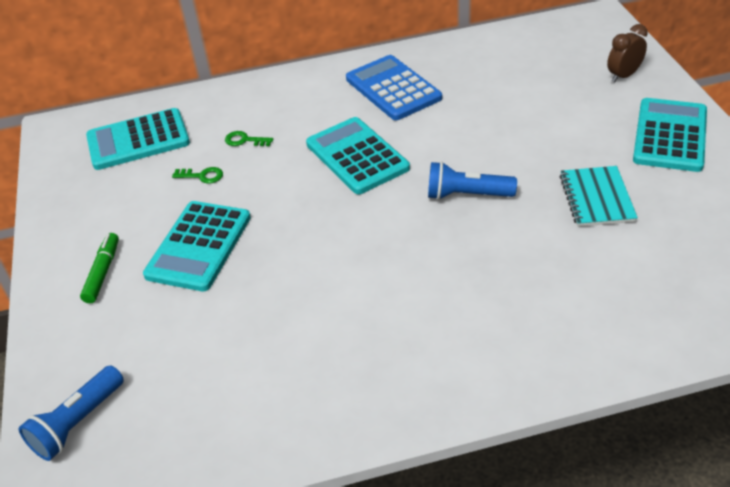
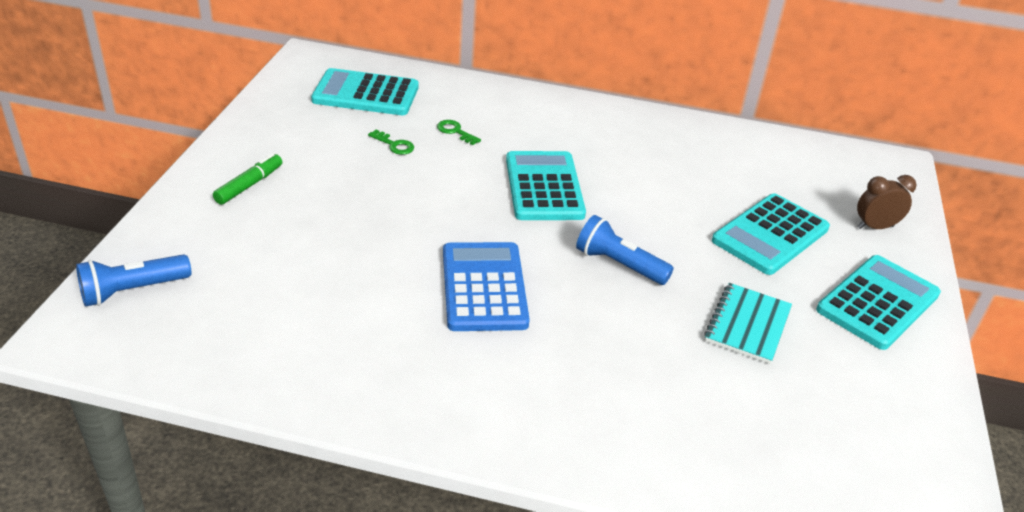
camera: 20 degrees right, 5 degrees down
turquoise calculator [143,201,251,291] -> turquoise calculator moved to [712,193,830,275]
blue calculator [346,55,442,120] -> blue calculator moved to [443,242,530,331]

